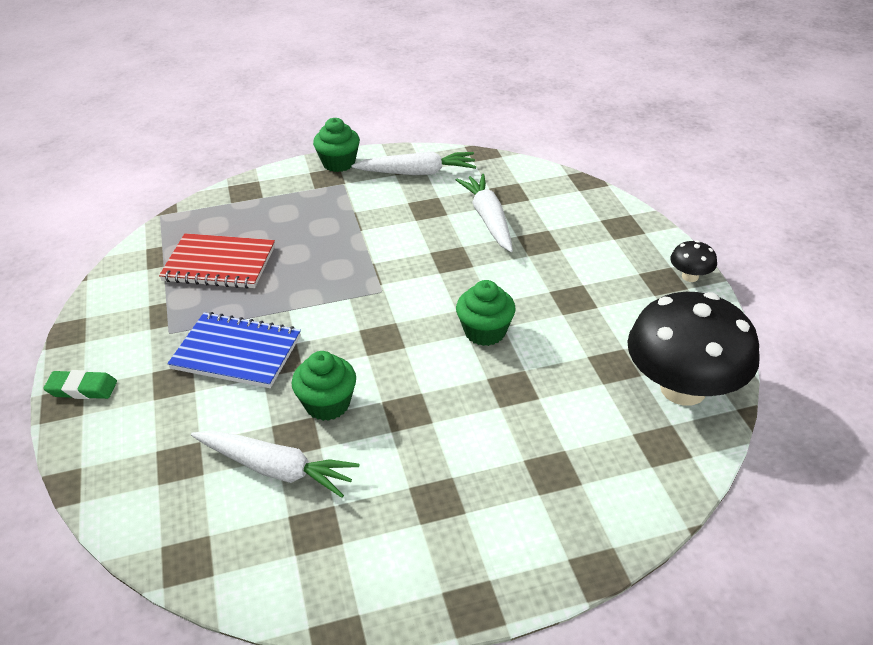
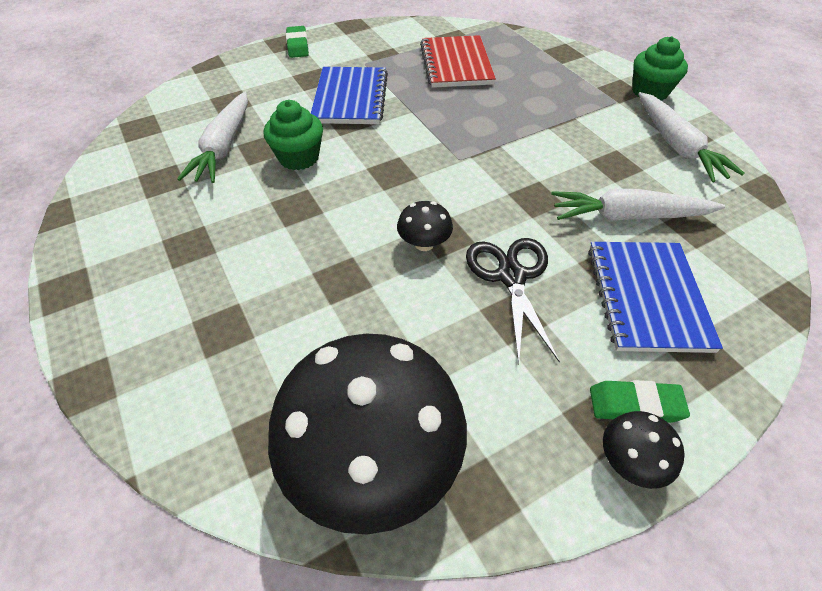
camera: 75 degrees right, 10 degrees up
white carrot [456,174,513,252] -> white carrot turned 150 degrees counterclockwise [551,189,726,221]
green cupcake [456,280,516,346] -> black mushroom [397,201,453,251]
none -> black scissors [466,238,560,365]
none -> blue notebook [588,242,723,353]
none -> green eraser [590,380,690,423]

